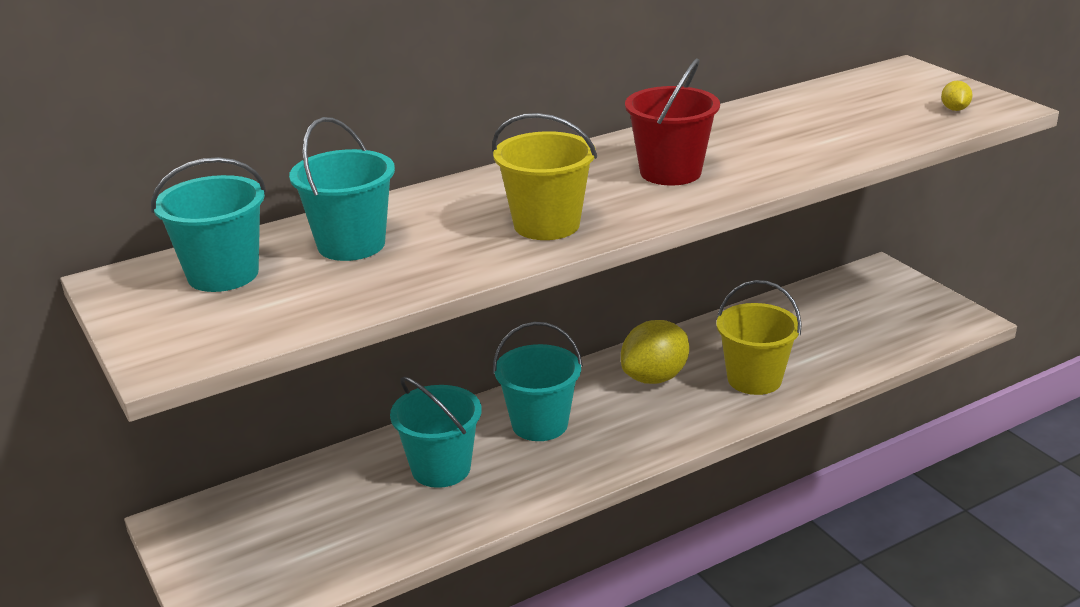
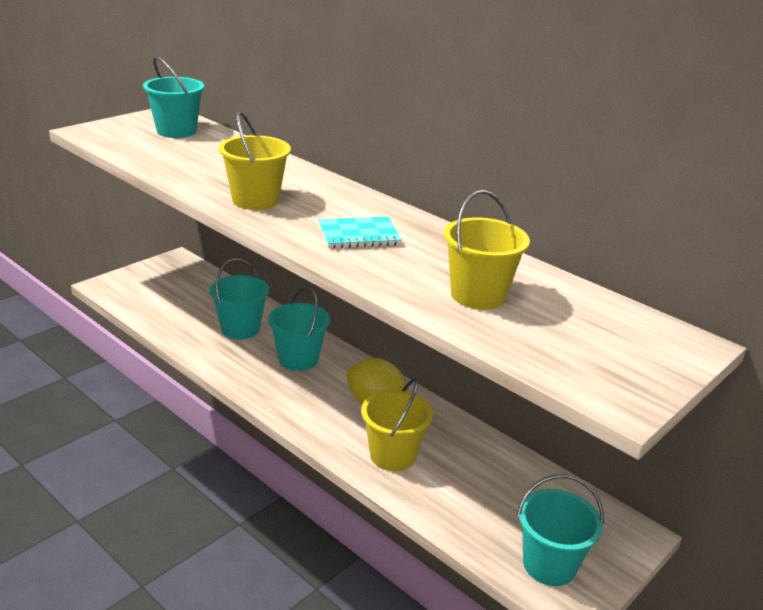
camera: 70 degrees right, 0 degrees up
turquoise bucket [289,117,395,261] -> turquoise bucket moved to [517,474,604,586]
red bucket [625,58,720,185] -> turquoise notebook [318,216,402,248]
yellow lemon [941,81,972,111] -> none
none -> yellow bucket [444,190,530,310]

